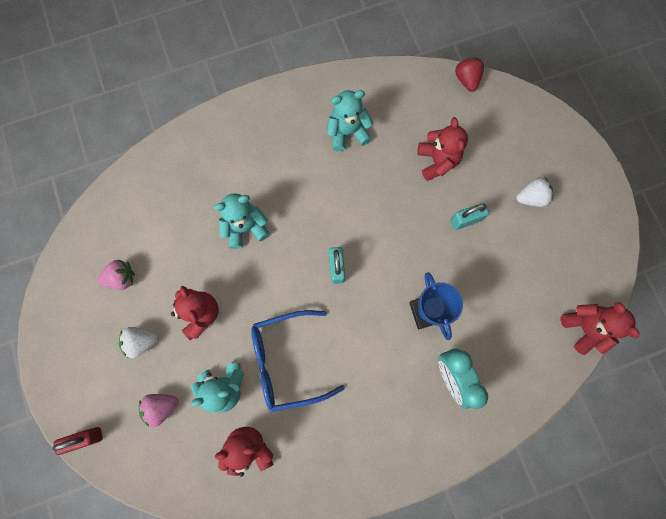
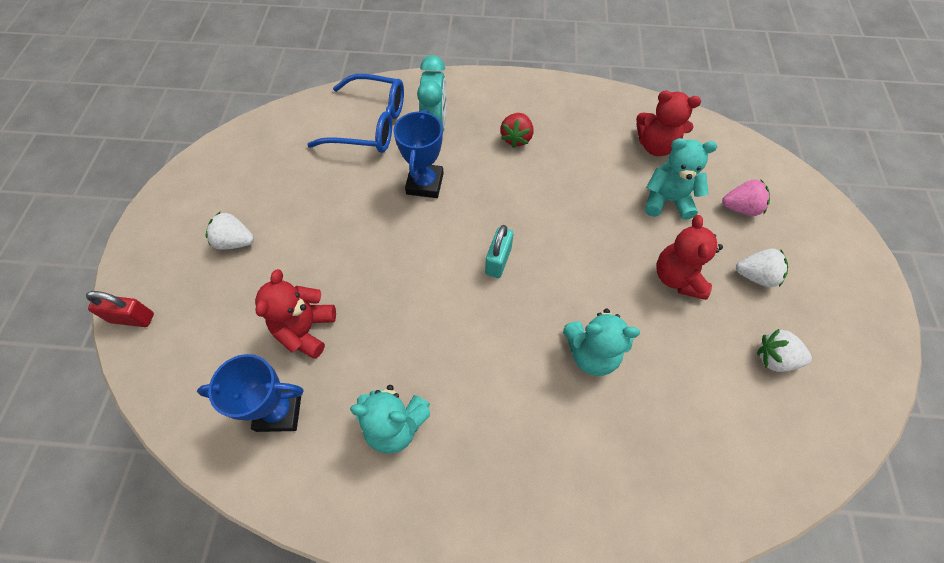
camera: 155 degrees left, 15 degrees down
red padlock [53,427,103,455] -> red padlock moved to [86,291,154,327]
pink strawberry [97,260,135,290] -> white strawberry [757,329,812,372]
blue glasses [251,310,345,412] -> blue glasses moved to [307,74,404,153]
turquoise padlock [450,203,489,230] -> none
red strawberry [455,57,484,92] -> red strawberry moved to [500,113,533,148]
red teddy bear [560,302,639,355] -> none
none -> blue trophy [197,354,304,432]

